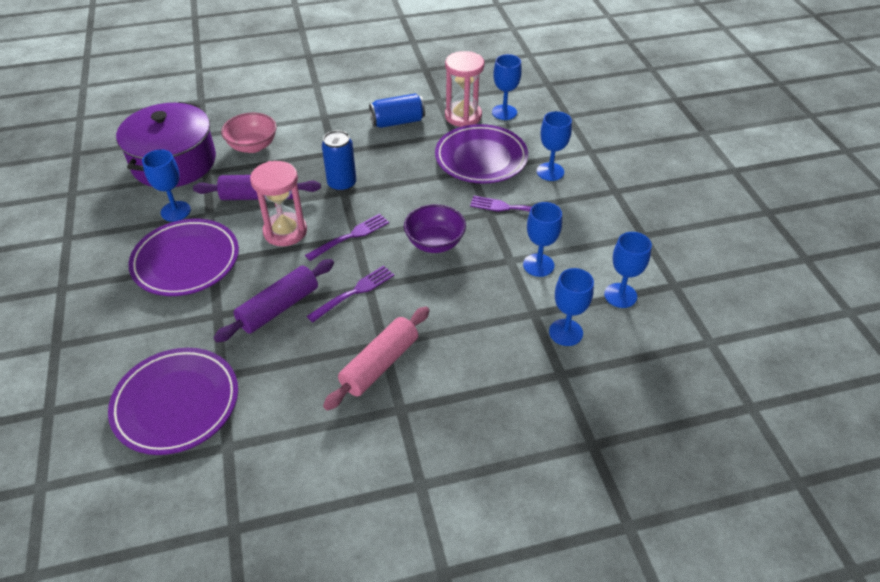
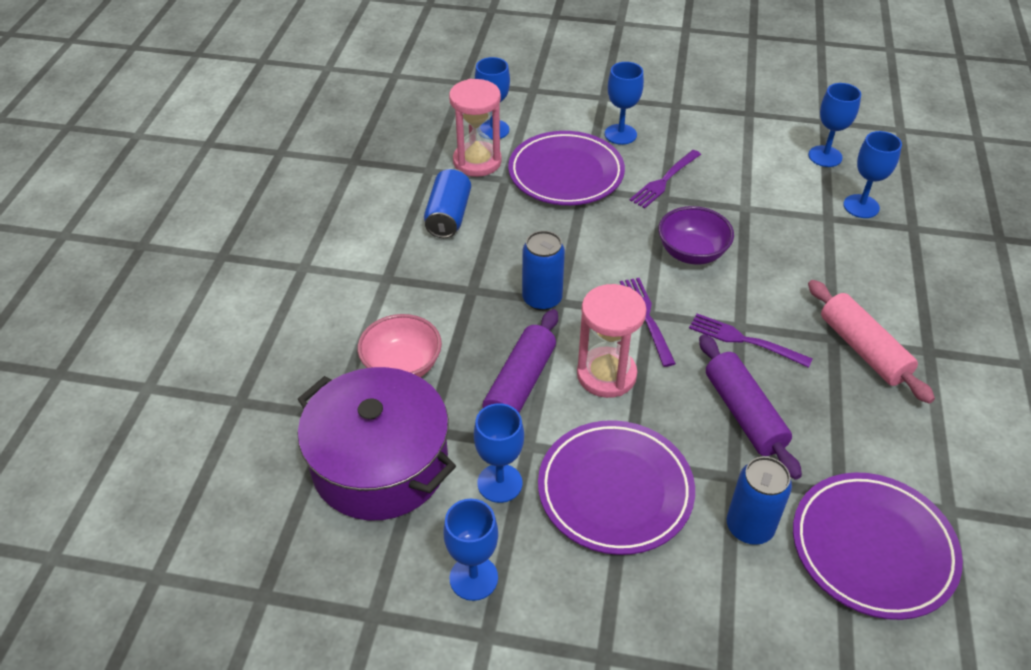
camera: 65 degrees left, 0 degrees up
purple fork [307,265,394,323] -> purple fork turned 45 degrees counterclockwise [689,314,812,368]
blue goblet [523,202,562,277] -> blue goblet moved to [443,499,498,601]
none -> blue can [727,456,792,545]

